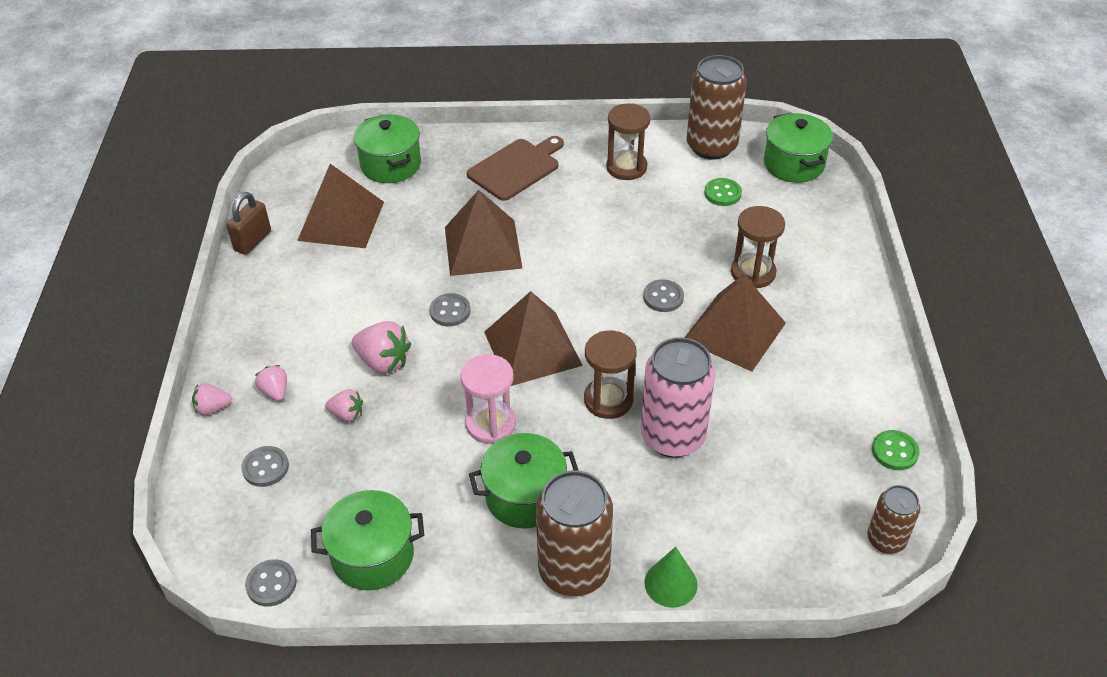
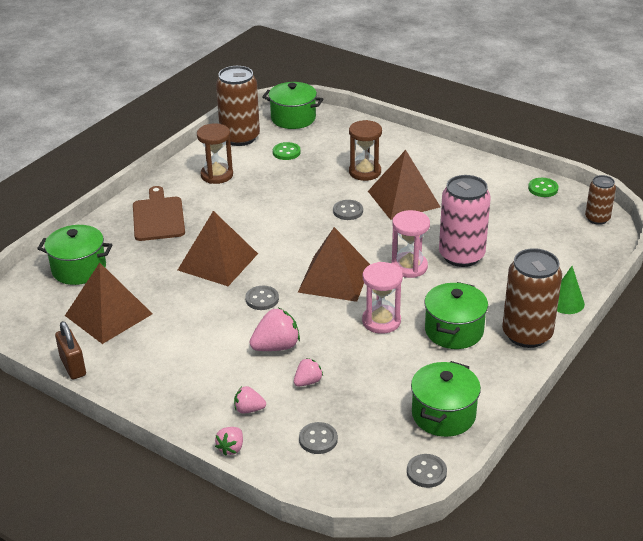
camera: 55 degrees left, 10 degrees down
brown hourglass [584,331,637,419] -> pink hourglass [391,210,430,278]

